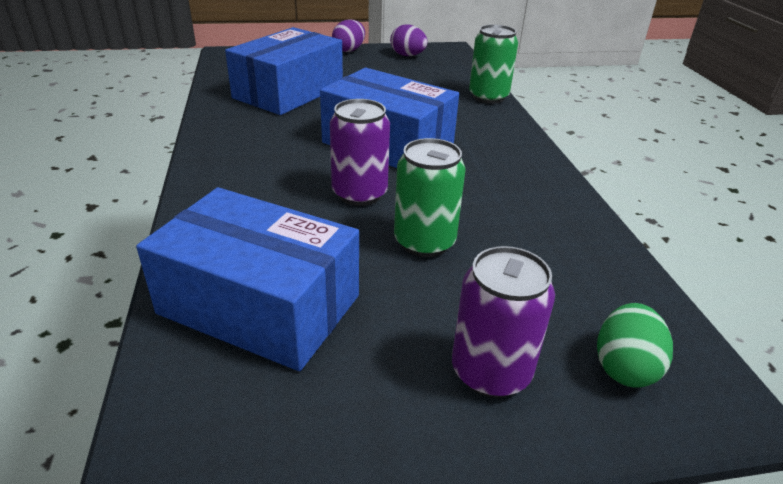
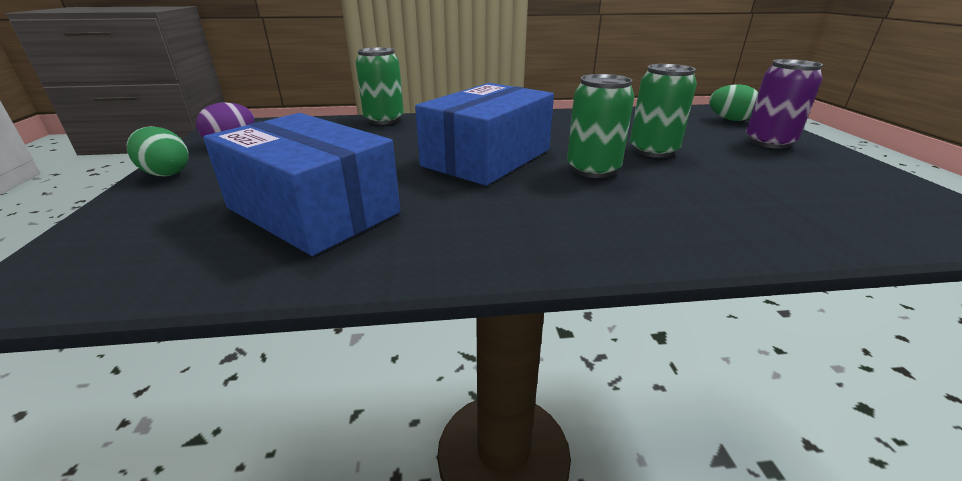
camera: 85 degrees left, 5 degrees down
blue box [136,187,359,371] -> none
purple can [330,99,390,206] -> green can [567,74,635,178]
purple egg [332,19,365,52] -> green egg [127,126,188,177]

